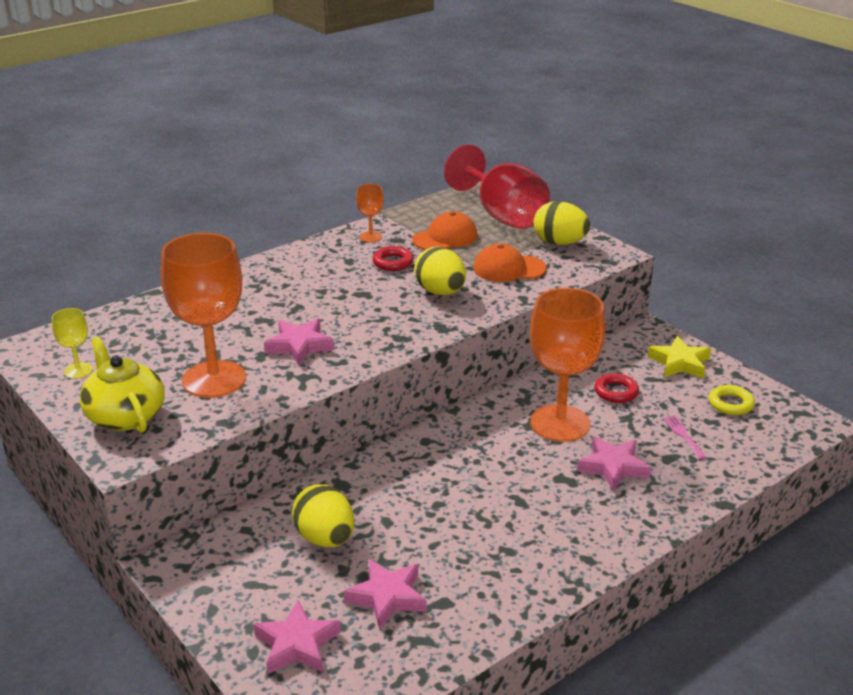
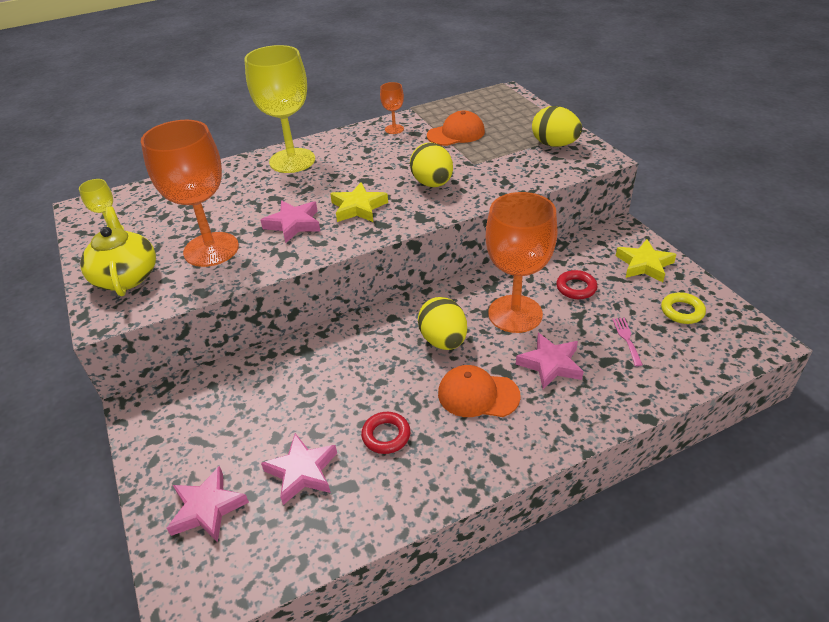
camera: 15 degrees right, 10 degrees up
yellow egg [292,484,354,547] -> yellow egg moved to [418,297,467,350]
red ring [372,246,414,271] -> red ring moved to [361,412,411,454]
red goblet [444,144,550,229] -> none
orange cap [473,243,546,282] -> orange cap moved to [438,365,521,417]
none -> yellow goblet [244,45,315,173]
none -> yellow star [330,182,388,222]

